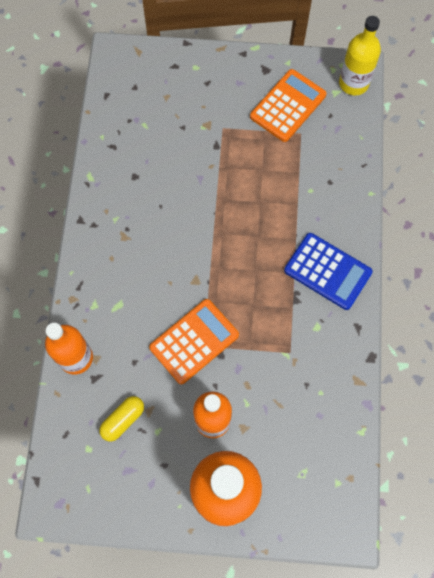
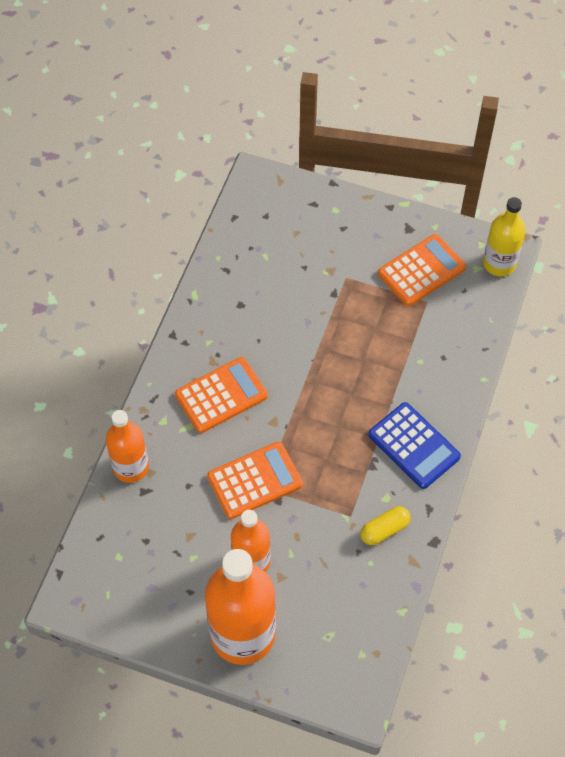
camera: 15 degrees right, 10 degrees down
yellow capsule [99,396,144,441] -> yellow capsule moved to [360,506,411,545]
none -> orange calculator [175,357,268,433]

